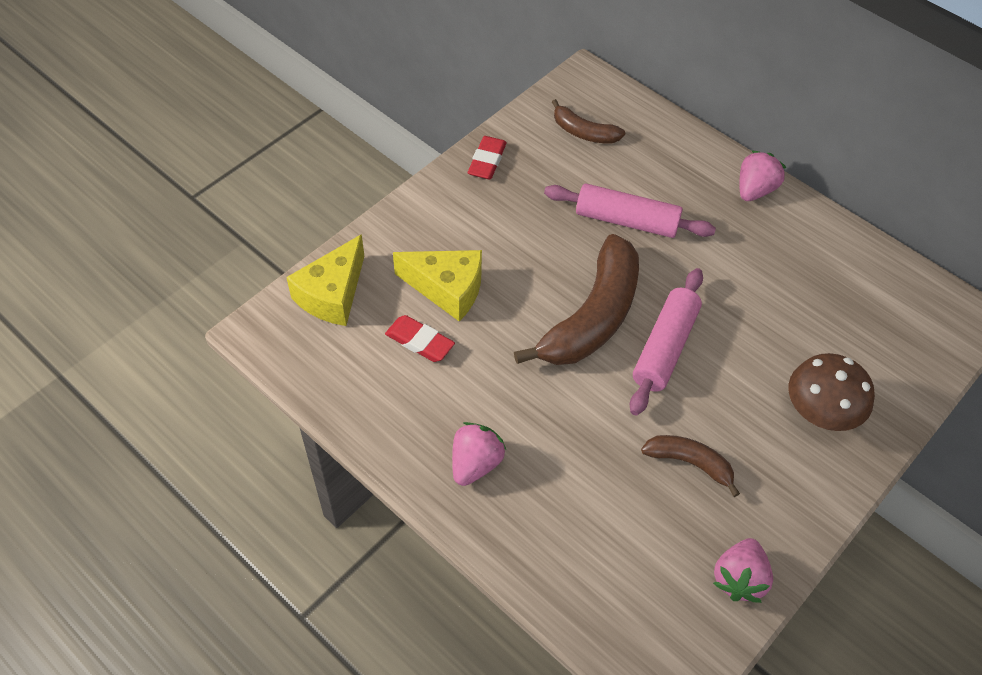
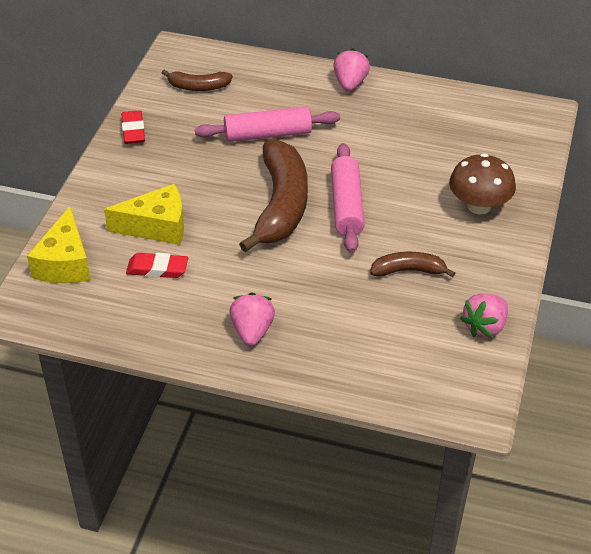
camera: 25 degrees left, 10 degrees down
pink strawberry [713,538,773,603] -> pink strawberry turned 45 degrees clockwise [460,293,508,338]

